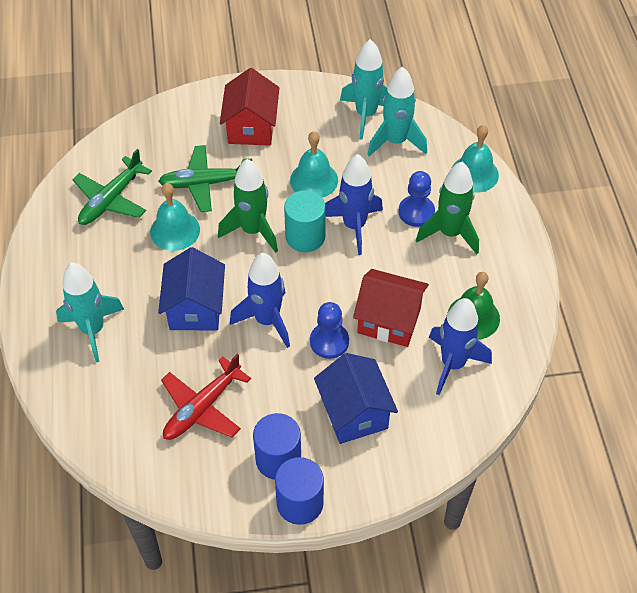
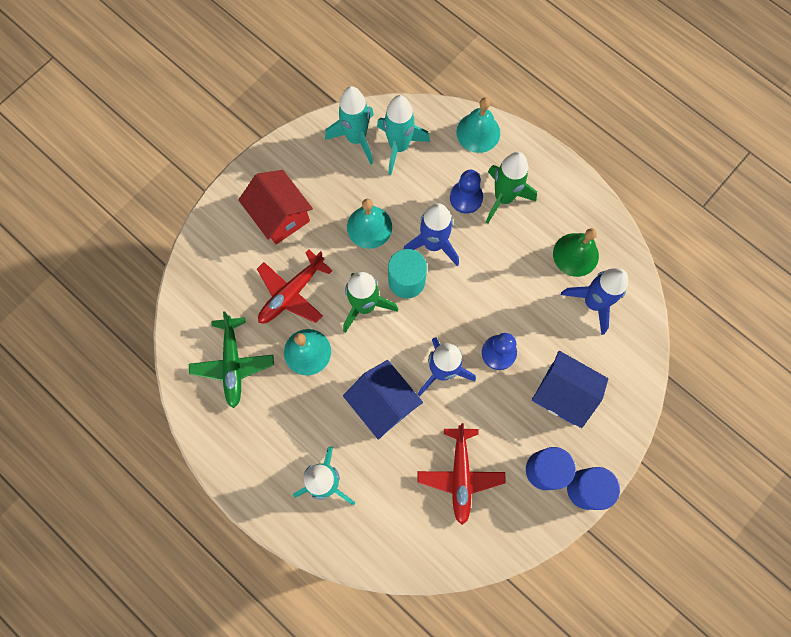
camera: 40 degrees left, 20 degrees up
green plane [158,145,252,212] -> red plane [257,250,333,323]
red house [353,269,429,347] -> none

